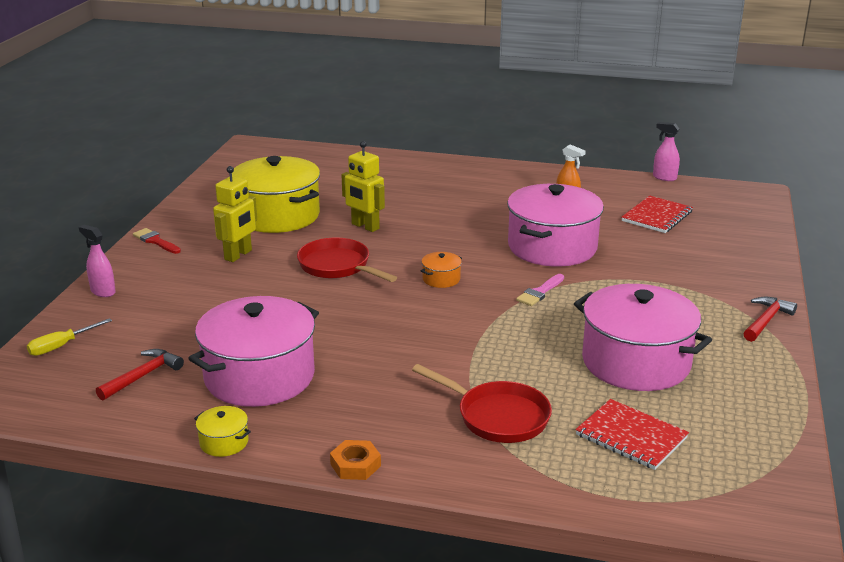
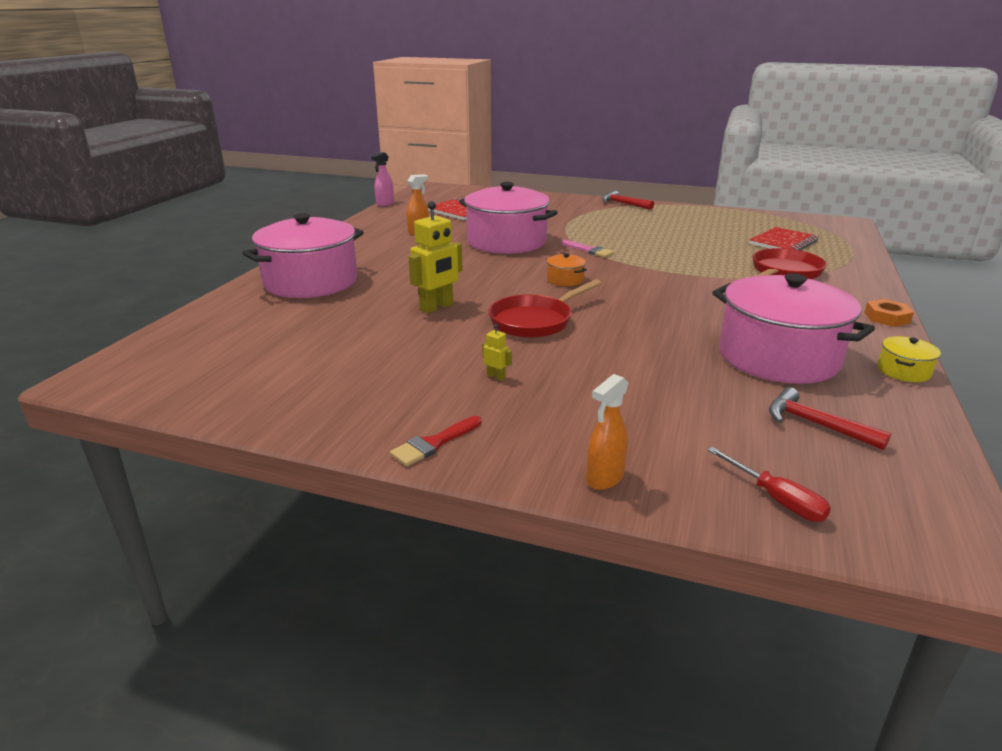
camera: 85 degrees left, 0 degrees up
yellow screwdriver [27,318,112,356] -> red screwdriver [708,447,831,522]
pink spray bottle [79,225,116,297] -> orange spray bottle [586,374,628,490]
yellow robot [213,166,257,262] -> yellow robot [482,324,512,381], size x0.44
yellow pot [232,156,320,233] -> none
pink pot [574,284,712,391] -> pink pot moved to [242,213,364,298]

